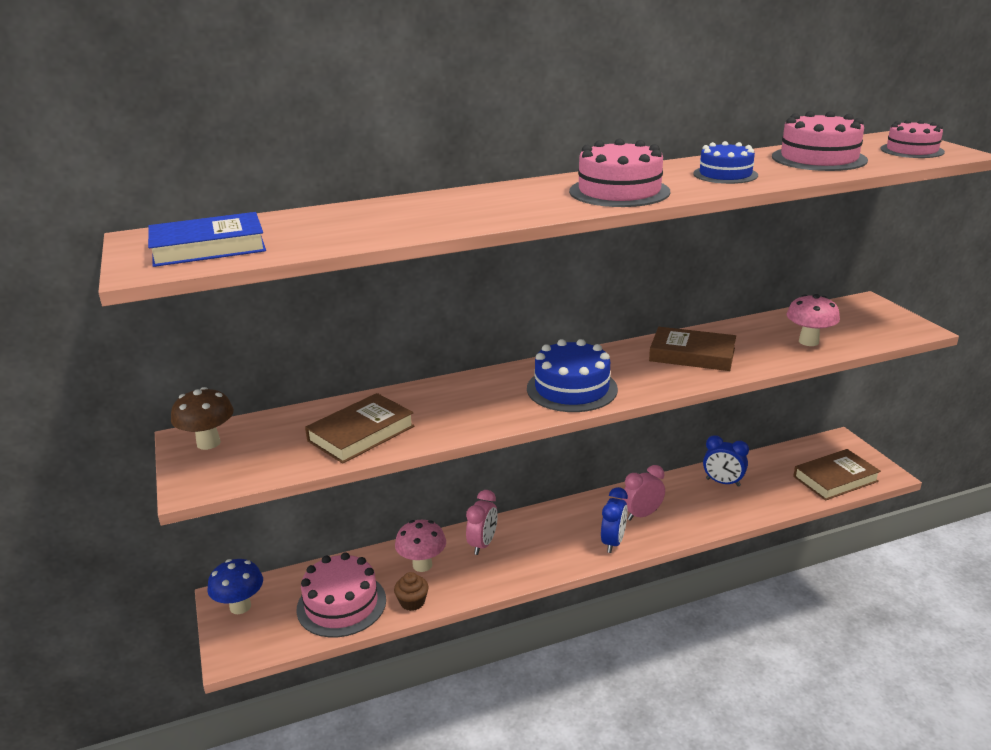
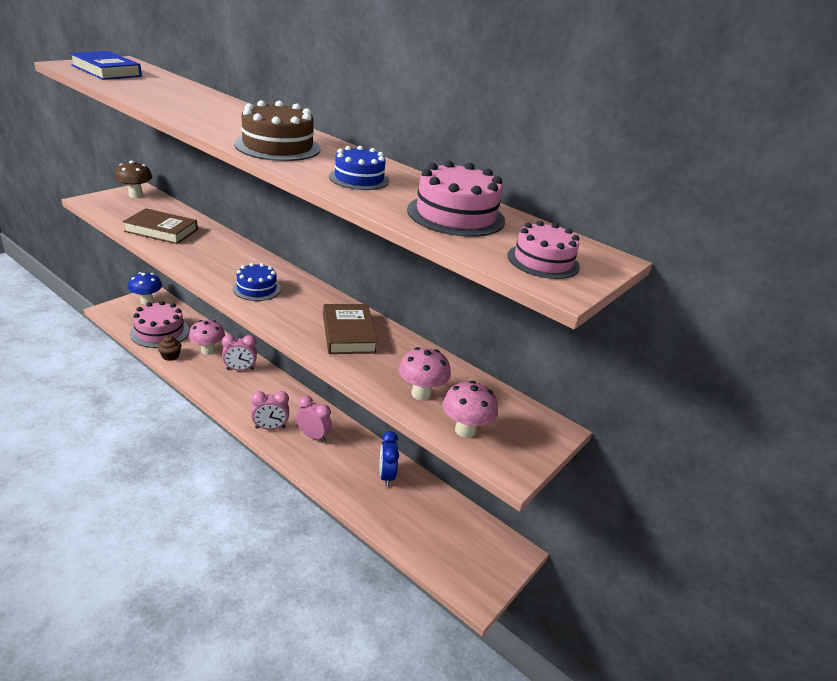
camera: 55 degrees right, 5 degrees up
blue cake [527,339,618,412] -> blue cake [233,263,281,301], size x0.66
pink cake [569,139,670,207] -> brown cake [234,100,321,161]
blue clock [601,487,628,553] -> pink clock [251,391,289,430]
brown book [793,449,881,500] -> none
none -> pink mushroom [443,381,498,438]

